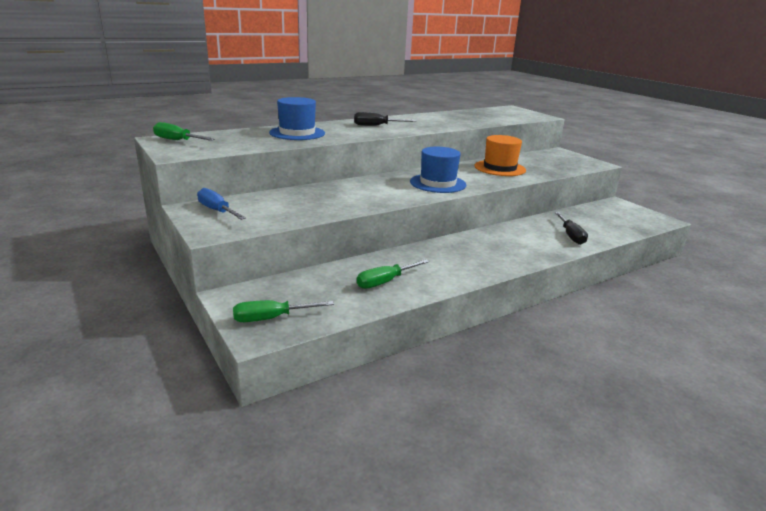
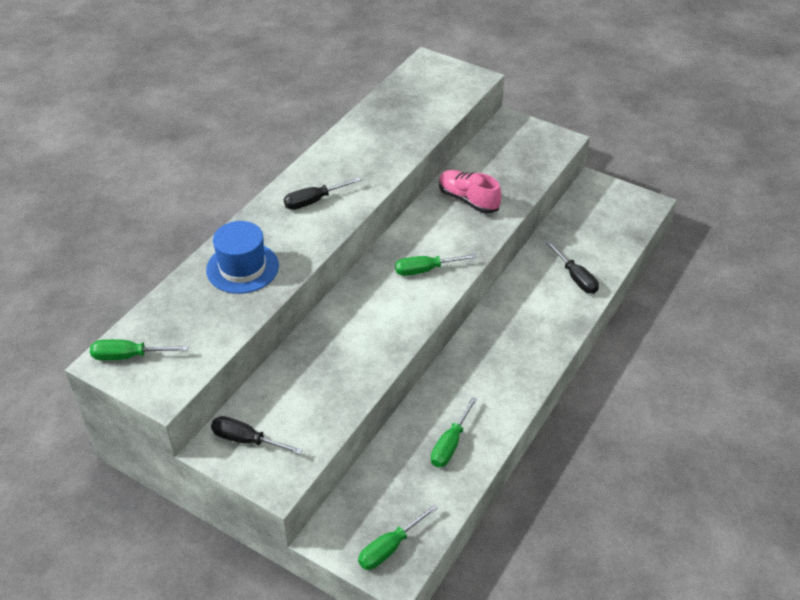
camera: 25 degrees left, 20 degrees up
blue screwdriver [197,188,246,220] -> black screwdriver [211,416,303,455]
blue hat [410,147,466,193] -> green screwdriver [395,254,477,276]
orange hat [474,135,526,176] -> pink shoe [439,170,501,214]

